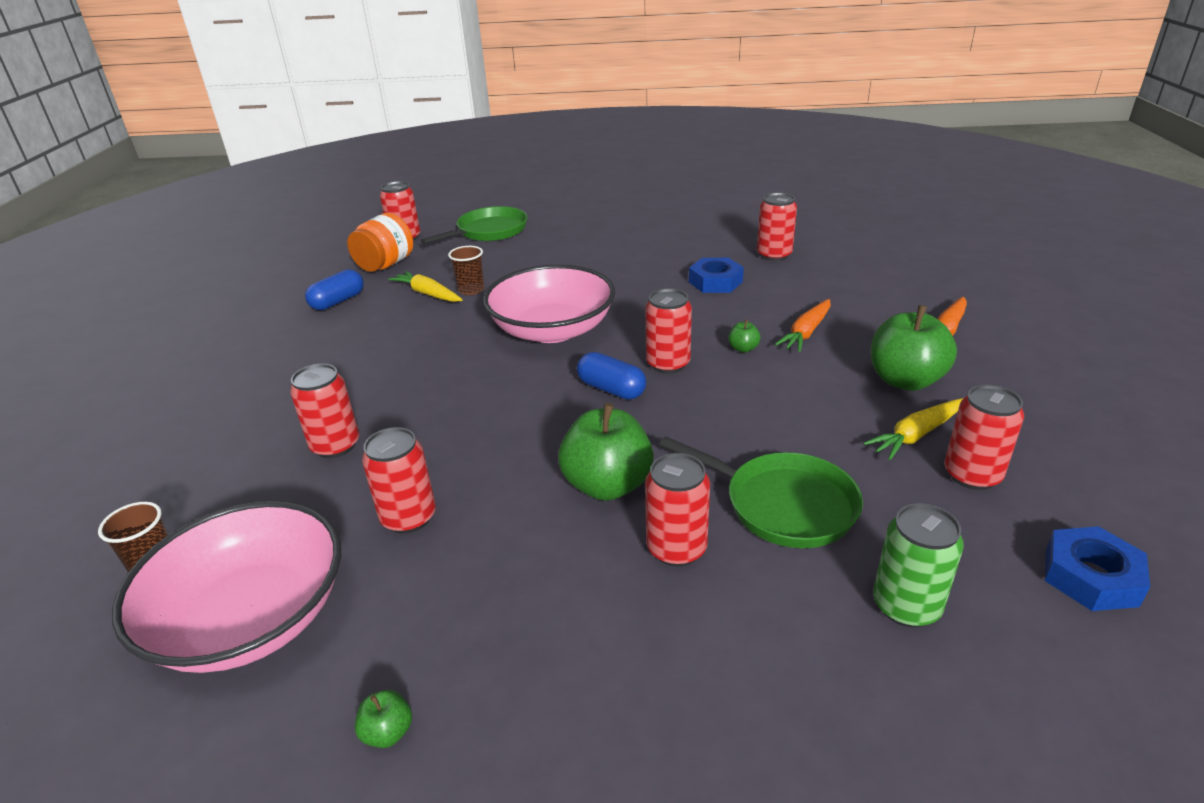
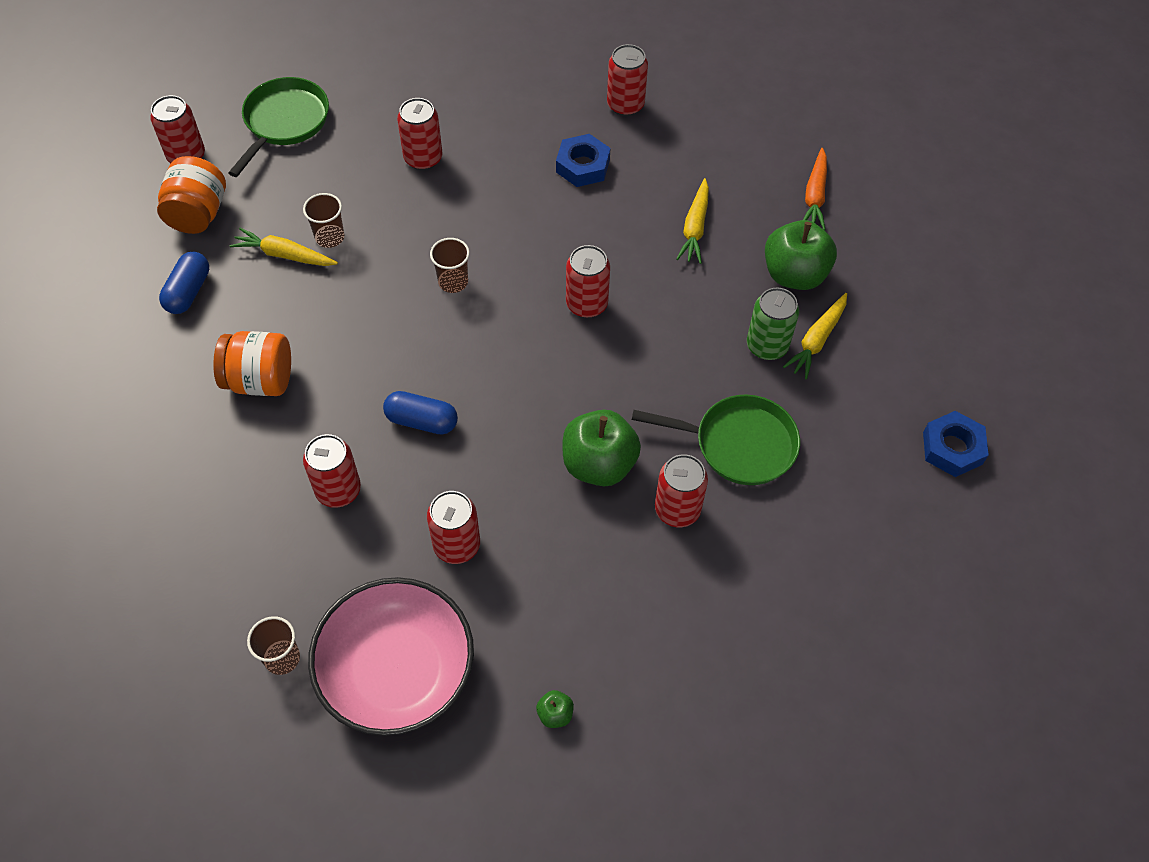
camera: 25 degrees left, 25 degrees up
pink bowl [483,265,615,343] -> brown cup [430,238,470,293]
blue capsule [577,352,646,399] -> blue capsule moved to [383,391,458,435]
green apple [728,319,760,353] -> none
orange carrot [775,299,831,352] -> yellow carrot [676,178,709,264]
green can [873,503,964,627] -> green can moved to [747,288,799,360]
red can [944,385,1024,490] -> red can moved to [397,98,442,170]
none -> orange jar [213,331,291,396]

